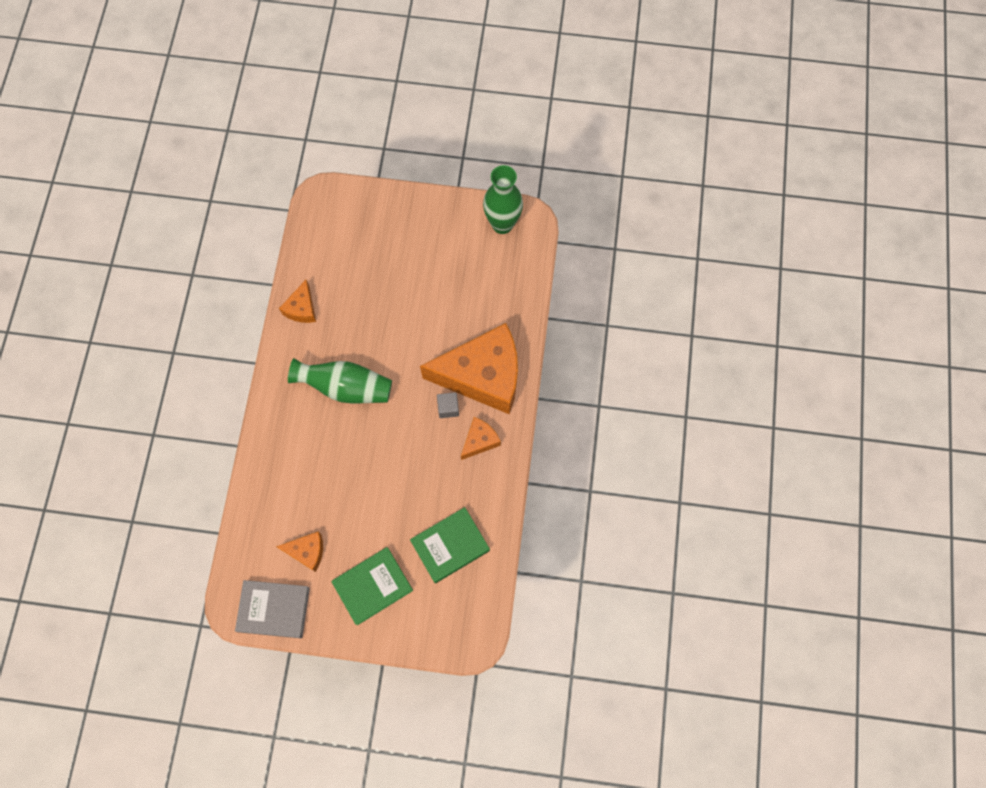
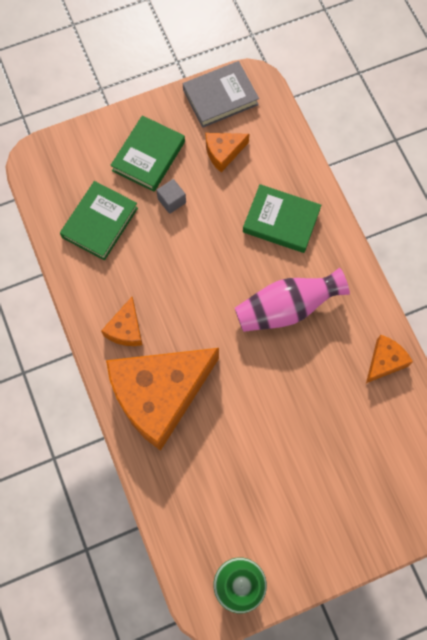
camera: 150 degrees right, 0 degrees up
orange cheese [279,280,316,323] -> orange cheese turned 60 degrees clockwise [366,335,413,383]
green vase [288,358,392,403] -> pink vase [235,268,350,332]
grey cube [437,392,459,418] -> grey cube moved to [156,179,186,214]
none -> green book [243,184,321,253]

